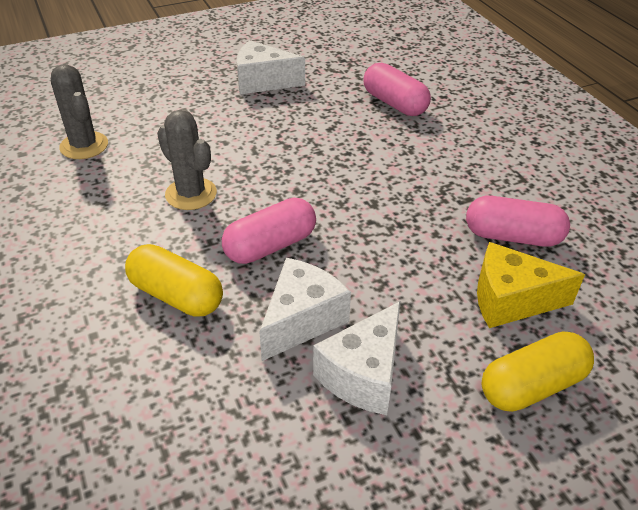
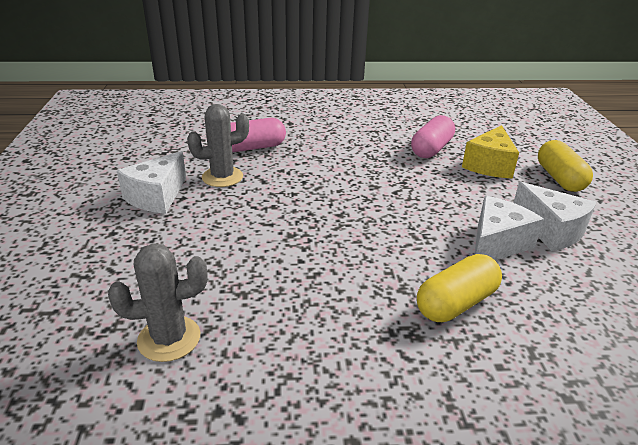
camera: 70 degrees left, 10 degrees down
grey cactus [157,110,217,210] -> grey cactus moved to [187,104,249,187]
pink capsule [222,198,316,264] -> none
white cheese [259,258,351,361] -> white cheese turned 75 degrees clockwise [474,196,544,260]

